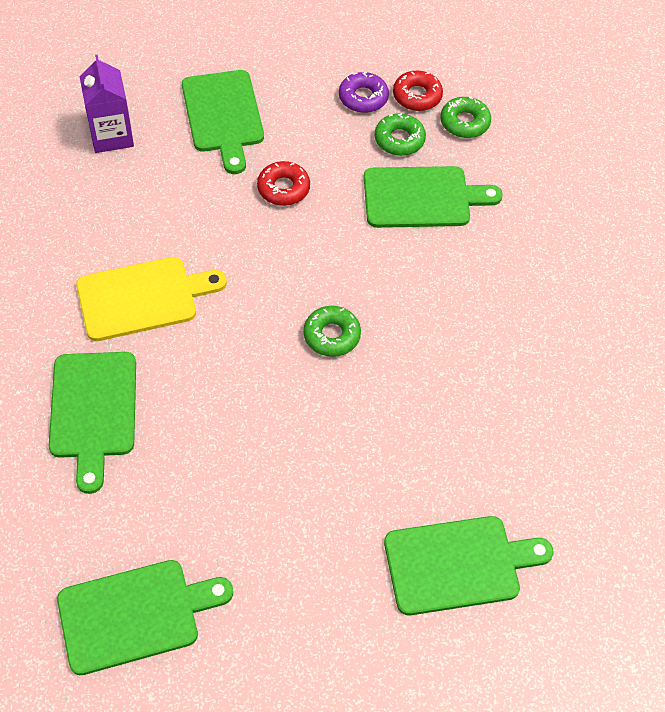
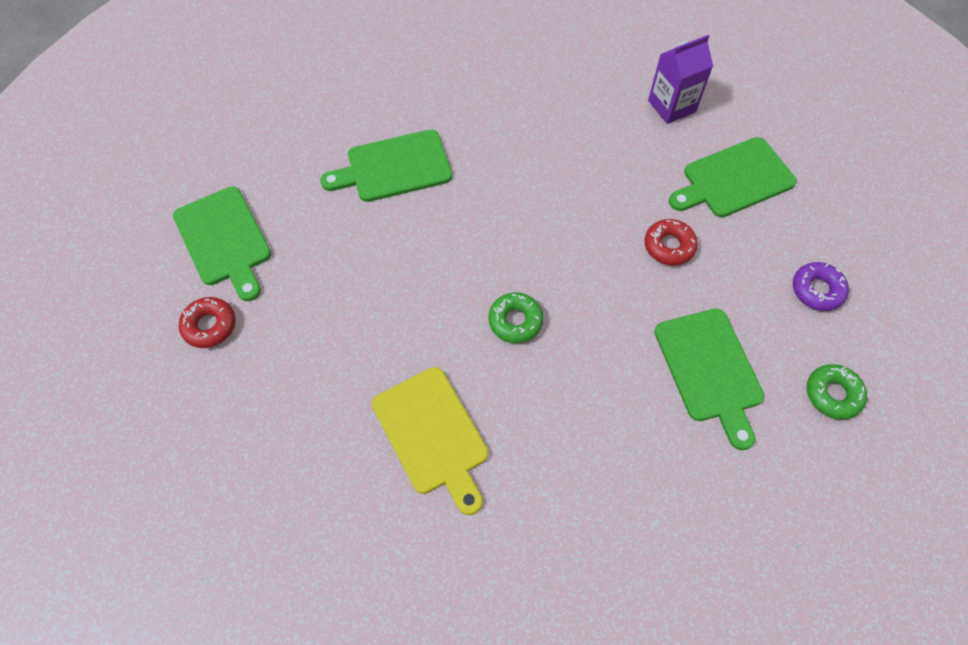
camera: 80 degrees right, 5 degrees up
yellow cutting board [76,257,227,341] -> yellow cutting board moved to [372,367,488,515]
green donut [375,113,426,156] -> none
green cutting board [384,516,554,615] -> none
red donut [393,71,443,111] -> red donut moved to [179,297,236,348]

